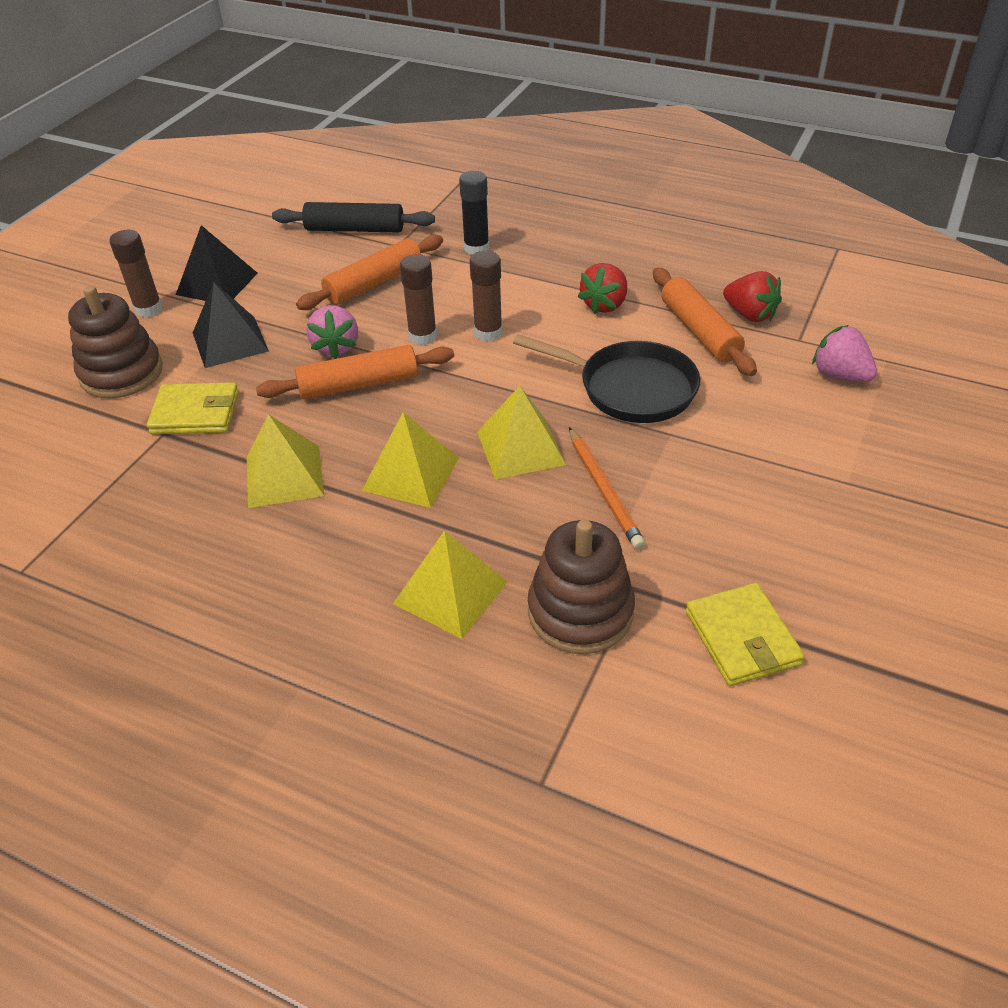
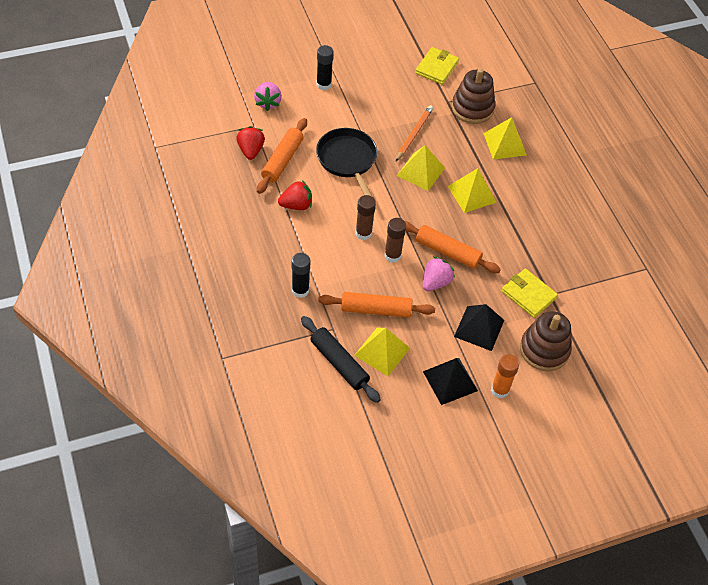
camera: 140 degrees left, 10 degrees up
brown glue stick [109,230,162,317] -> orange glue stick [491,354,519,398]
yellow pyramid [247,414,324,508] -> yellow pyramid moved to [354,328,410,376]
none -> black glue stick [316,45,334,90]

